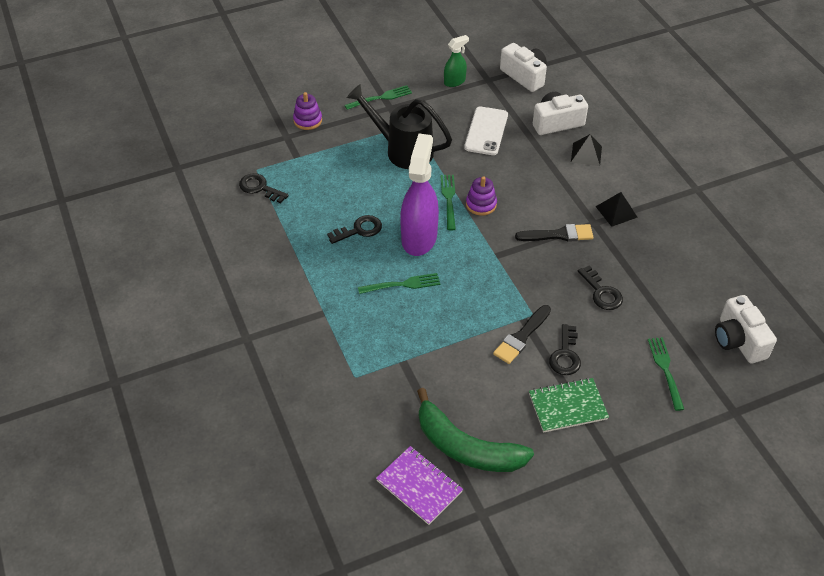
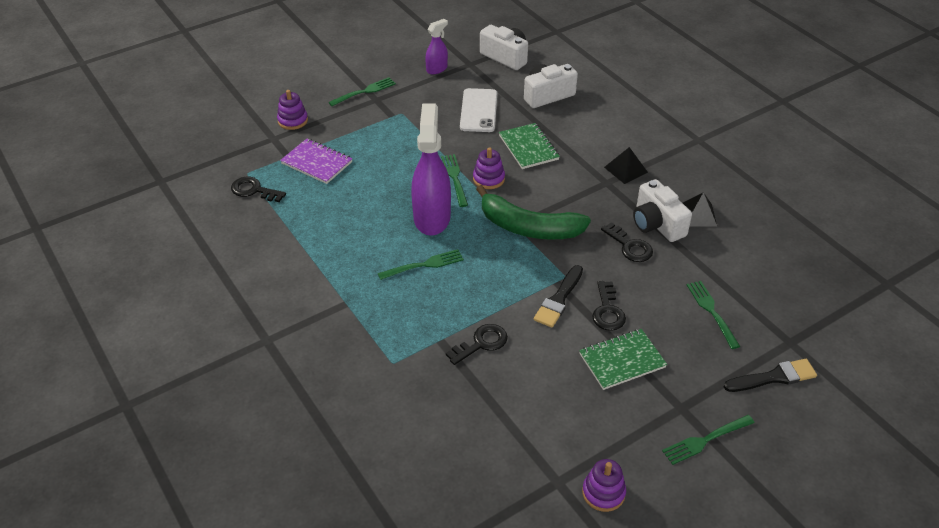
camera: 10 degrees left, 5 degrees down
black key [327,215,382,244] -> black key moved to [446,324,508,365]
black watering can [347,84,452,169] -> none
purple notebook [376,446,463,525] -> purple notebook moved to [280,139,353,184]
green banana [417,388,534,472] -> green banana moved to [476,185,591,240]
green spray bottle [444,35,469,87] -> purple spray bottle [425,19,448,74]
black brush [515,224,593,242] -> black brush moved to [724,359,817,392]
black pyramid [571,134,602,166] -> black pyramid moved to [683,192,717,227]
white camera [715,295,777,364] -> white camera moved to [633,179,692,242]
none -> green notebook [499,123,560,169]
none -> purple stacking toy [582,459,626,512]
none -> green fork [662,415,754,465]

